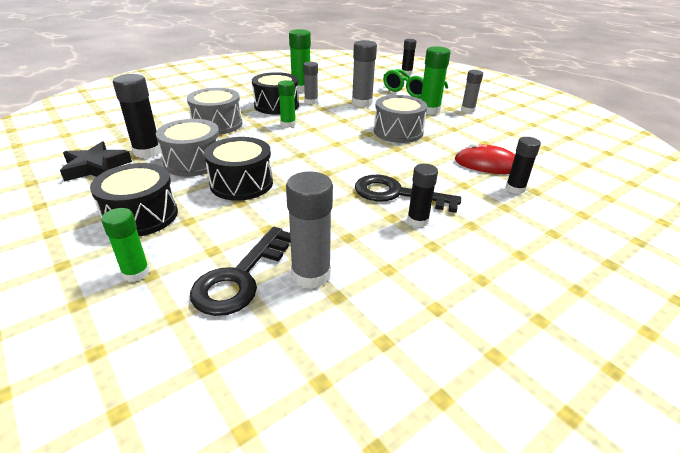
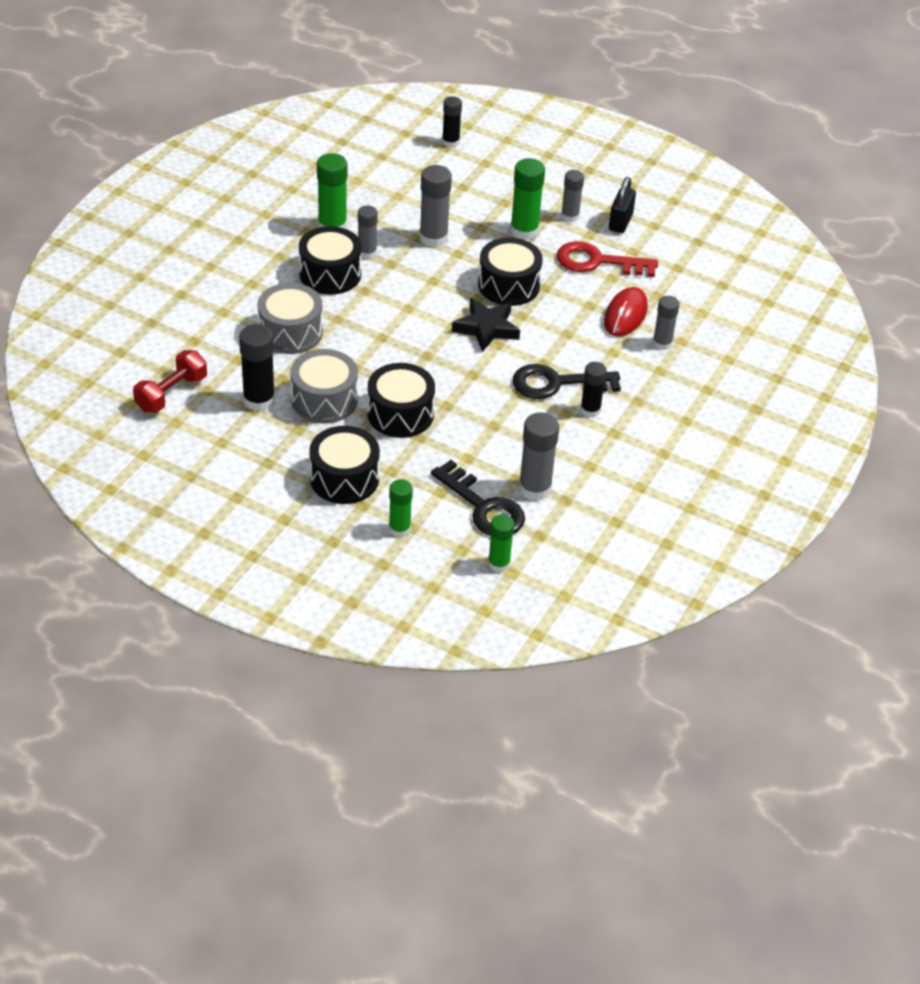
camera: 25 degrees left, 10 degrees up
black star [60,141,132,182] -> black star moved to [452,298,520,352]
black key [190,227,291,316] -> black key turned 45 degrees counterclockwise [431,460,525,536]
green glue stick [278,80,296,128] -> green glue stick moved to [488,514,515,572]
grey drum [374,95,427,143] -> black drum [478,238,543,306]
green glasses [383,69,448,98] -> none
red mouse [455,143,515,174] -> red mouse turned 60 degrees counterclockwise [604,287,648,337]
black glue stick [505,137,541,194] -> grey glue stick [653,296,679,350]
none -> red dumbbell [133,350,207,413]
none -> red key [557,241,658,277]
none -> black padlock [609,177,636,233]

